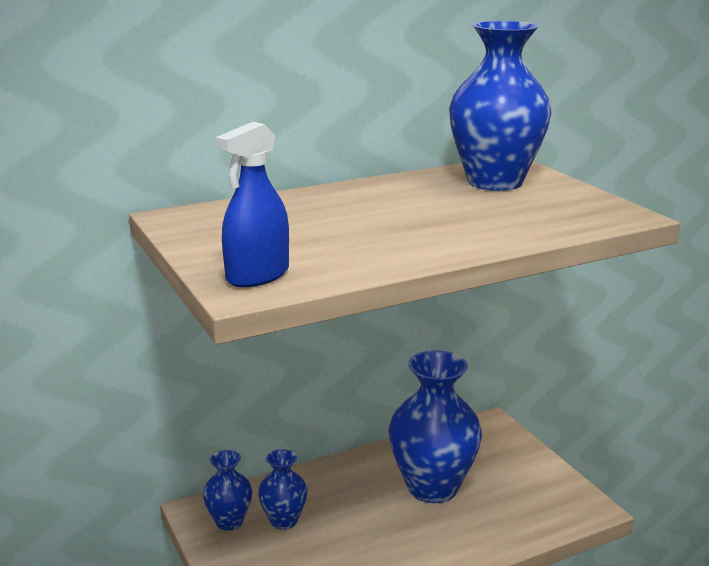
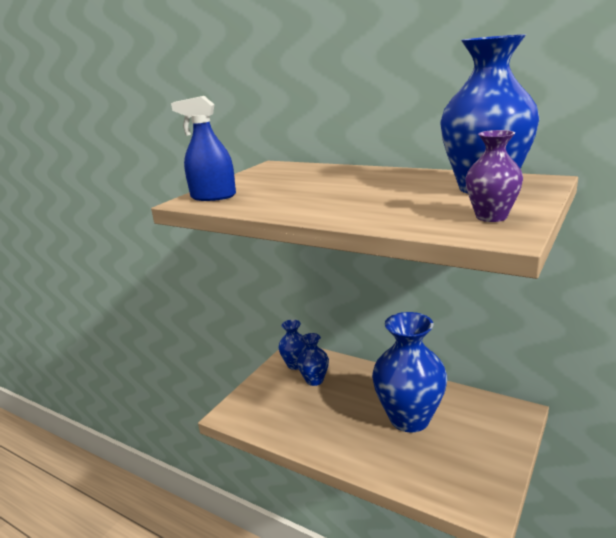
camera: 60 degrees right, 0 degrees up
none -> purple vase [465,130,523,222]

